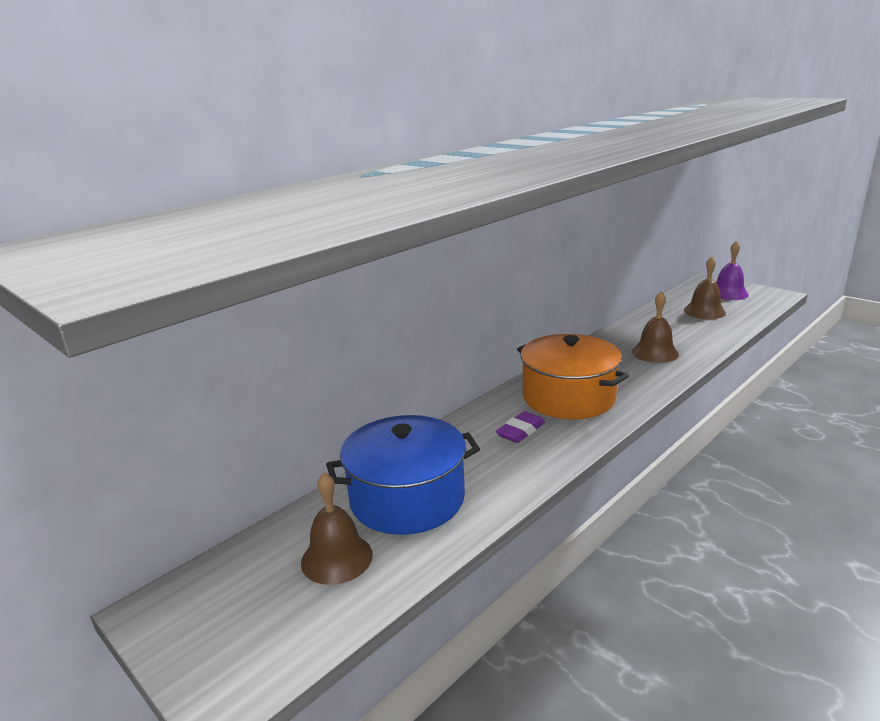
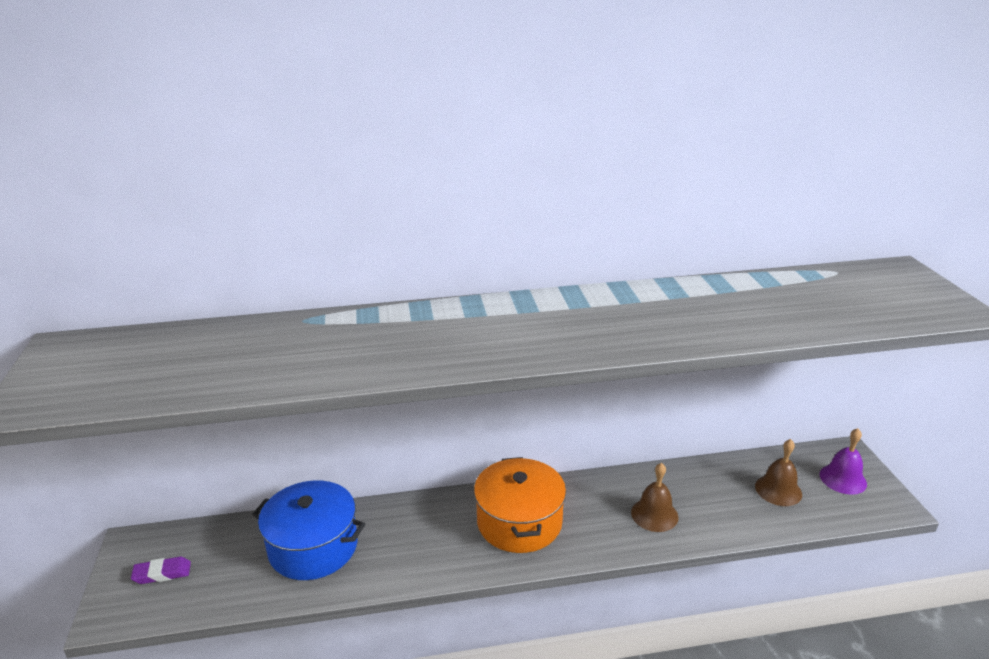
camera: 35 degrees right, 5 degrees up
brown bell [301,472,373,585] -> none
purple eraser [496,411,545,443] -> purple eraser moved to [131,557,191,584]

